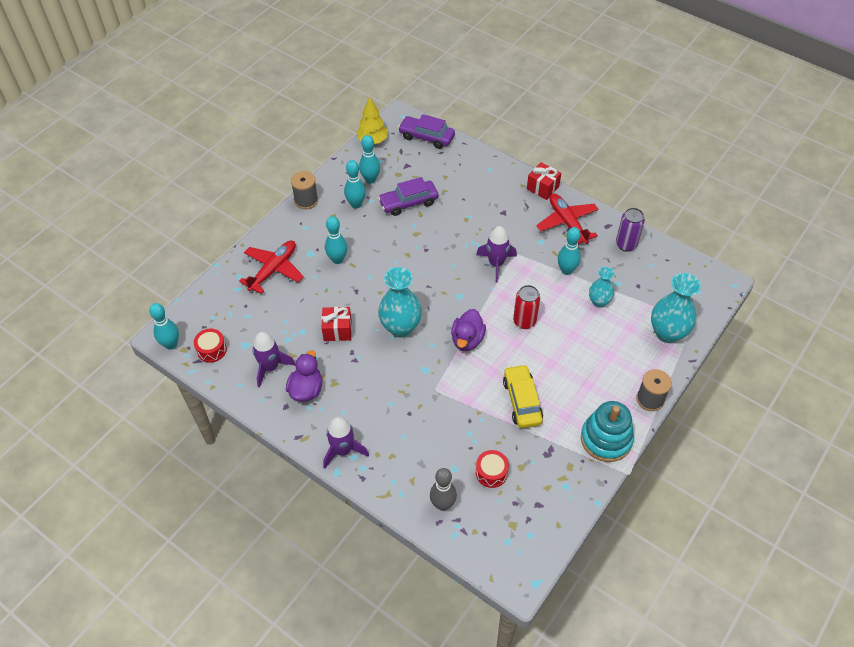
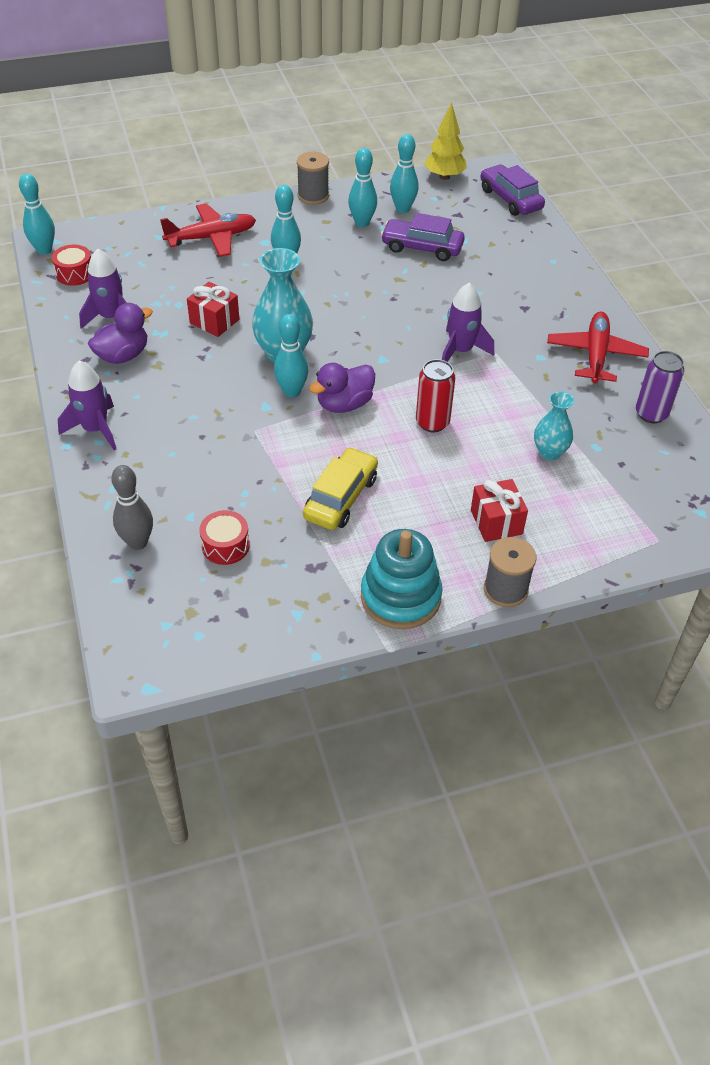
camera: 35 degrees right, 5 degrees down
red gift [527,162,561,200] -> red gift moved to [471,479,528,542]
turquoise bowling pin [558,227,581,275] -> turquoise bowling pin moved to [274,314,308,398]
turquoise vase [651,273,701,343] -> none

